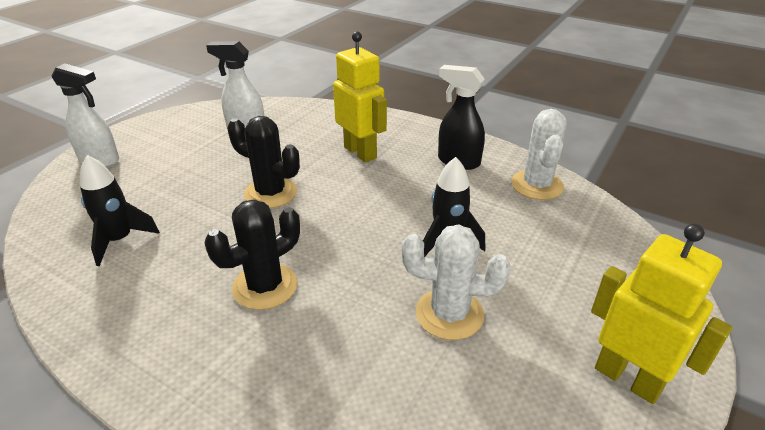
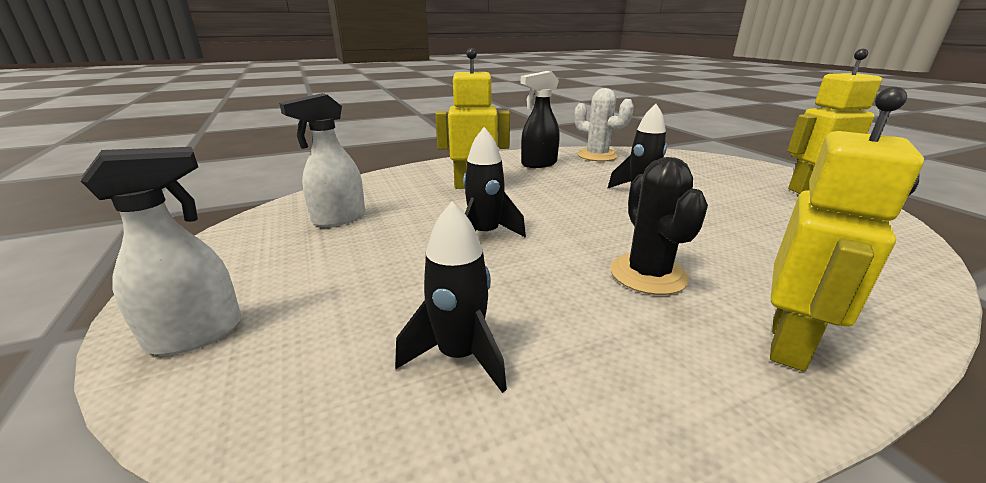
camera: 55 degrees left, 10 degrees down
black cactus [227,116,300,208] -> black rocket [463,127,526,238]
white cactus [402,225,510,340] -> none
none -> yellow robot [770,87,924,371]

